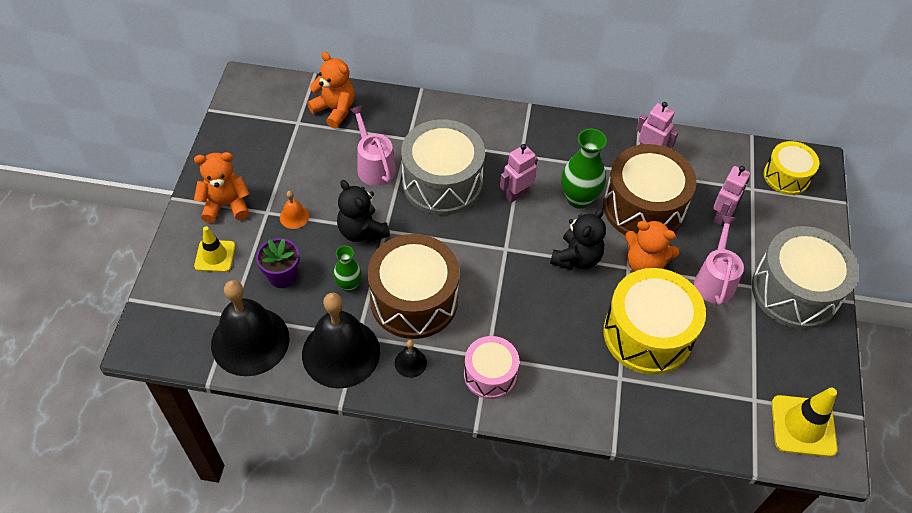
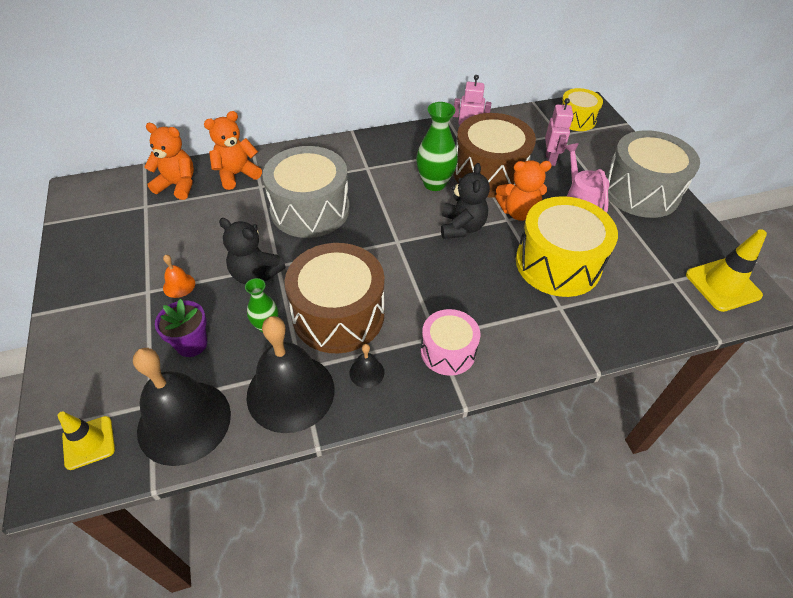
camera: 25 degrees left, 5 degrees down
orange teddy bear [194,152,250,223] -> orange teddy bear moved to [204,111,262,190]
yellow traffic cone [194,226,235,272] -> yellow traffic cone moved to [58,411,115,470]
pink watering can [349,105,396,186] -> none
pink robot [500,144,538,203] -> none

